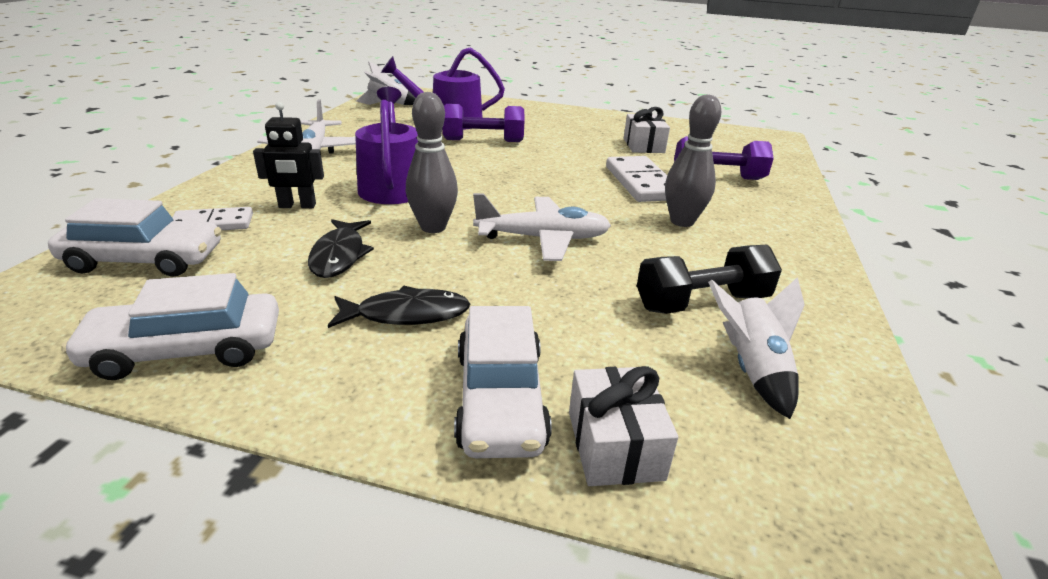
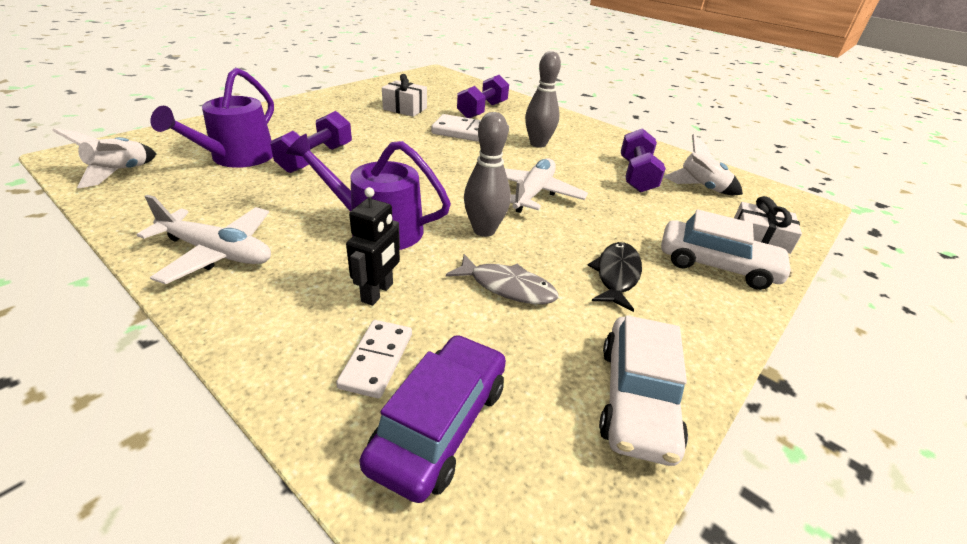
camera: 65 degrees left, 5 degrees up
white car [48,198,221,277] -> purple car [360,334,506,503]
black fish [308,219,374,278] -> grey fish [446,254,558,304]
black dumbbell [637,245,782,314] -> purple dumbbell [621,128,666,193]

